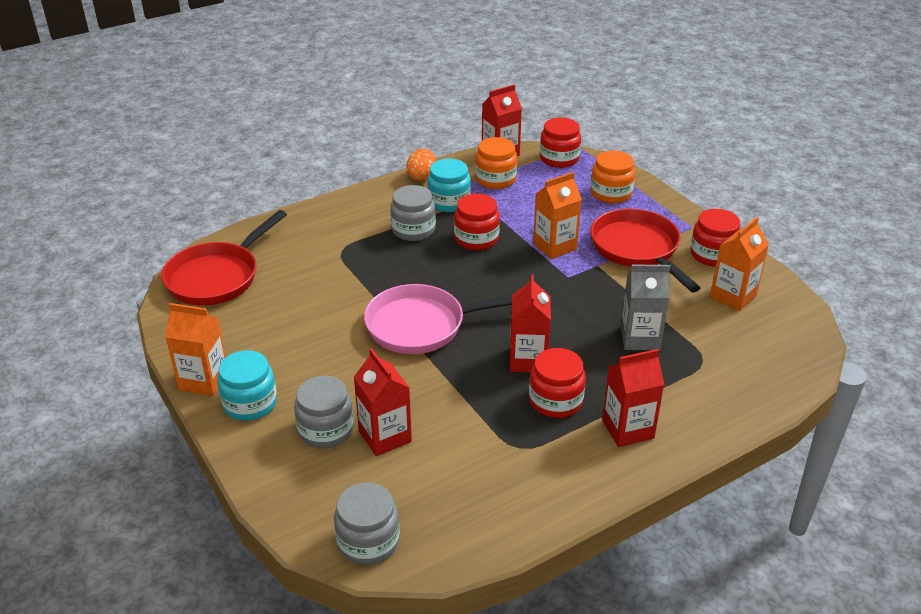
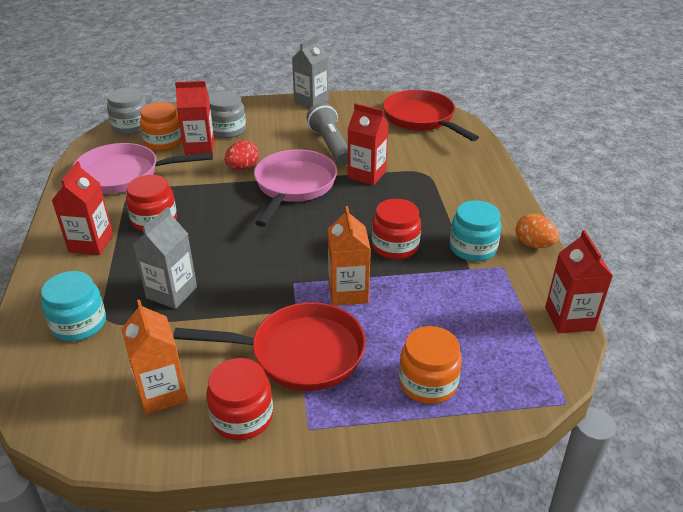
camera: 115 degrees right, 0 degrees up
orange carton [165,303,226,396] -> grey carton [292,36,329,108]
turquoise jar [217,350,277,421] -> turquoise jar moved to [41,271,106,341]
grey jar [390,185,436,241] -> none
orange jar [475,137,517,189] -> orange jar moved to [140,102,182,151]
red carton [510,275,551,373] -> red carton moved to [347,103,389,185]
red jar [540,118,581,168] -> none
none -> pink pan [72,143,213,194]
none -> red egg [225,140,259,170]
none -> grey flashlight [306,103,348,166]

